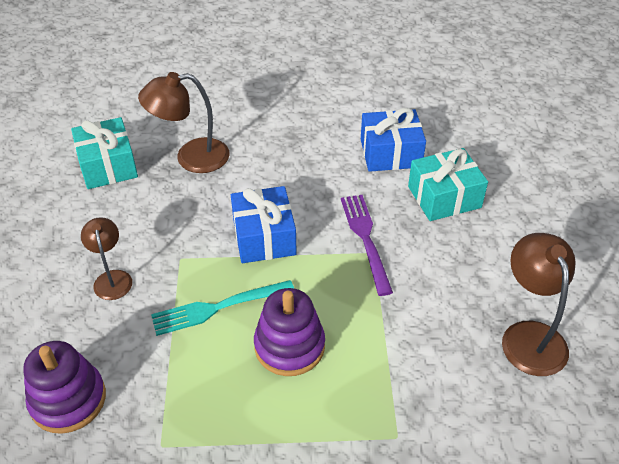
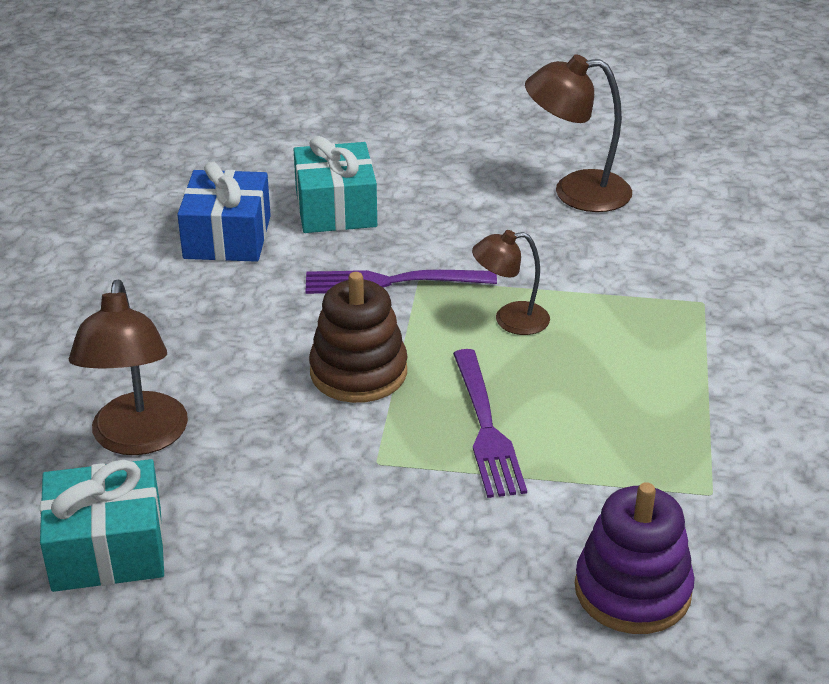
camera: 80 degrees left, 10 degrees down
brown lamp [81,217,132,300] -> brown lamp moved to [472,230,550,335]
turquoise fork [151,280,294,336] -> purple fork [453,349,527,498]
blue gift [231,186,297,263] -> brown stacking toy [309,272,407,403]
purple stacking toy [254,288,325,376] -> none

